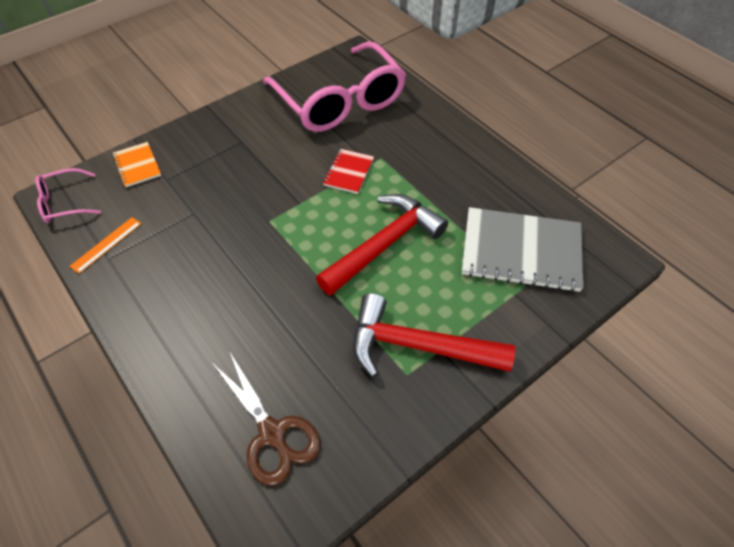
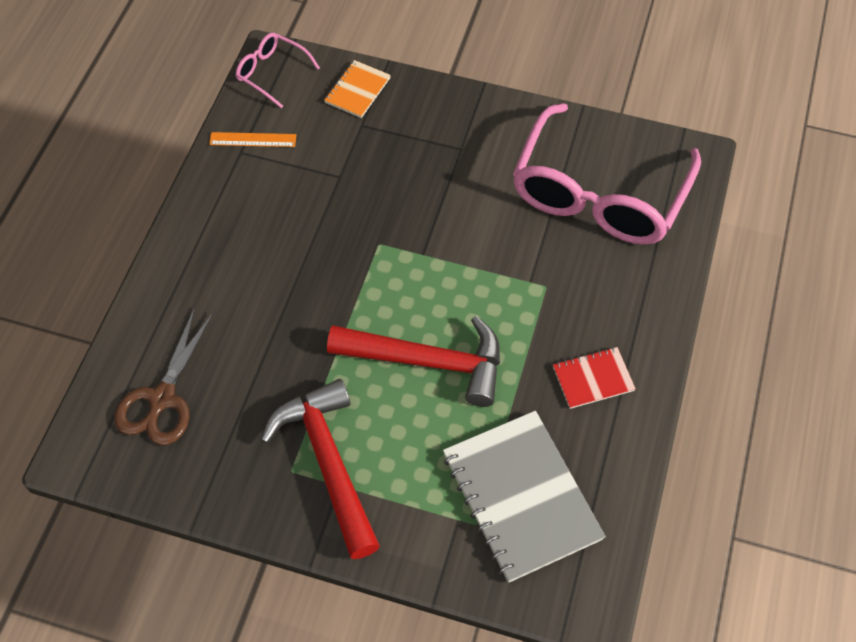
camera: 55 degrees right, 5 degrees up
red notebook [323,149,374,194] -> red notebook moved to [553,347,636,409]

